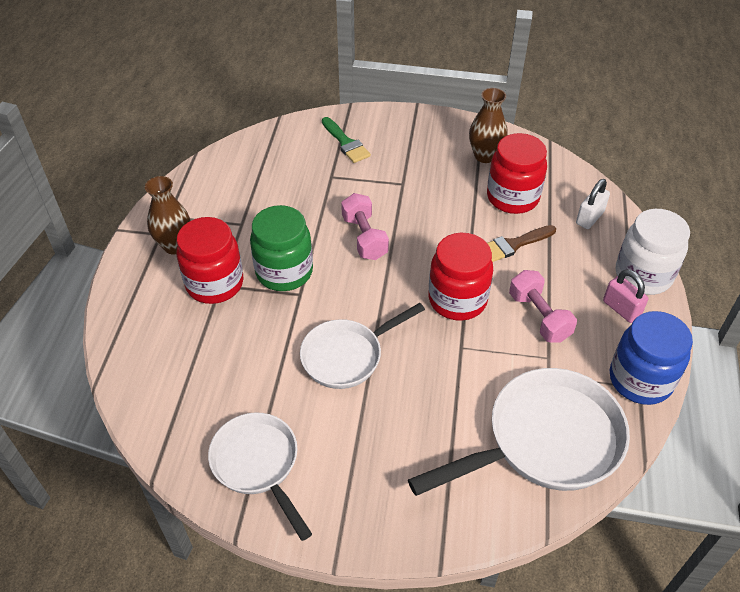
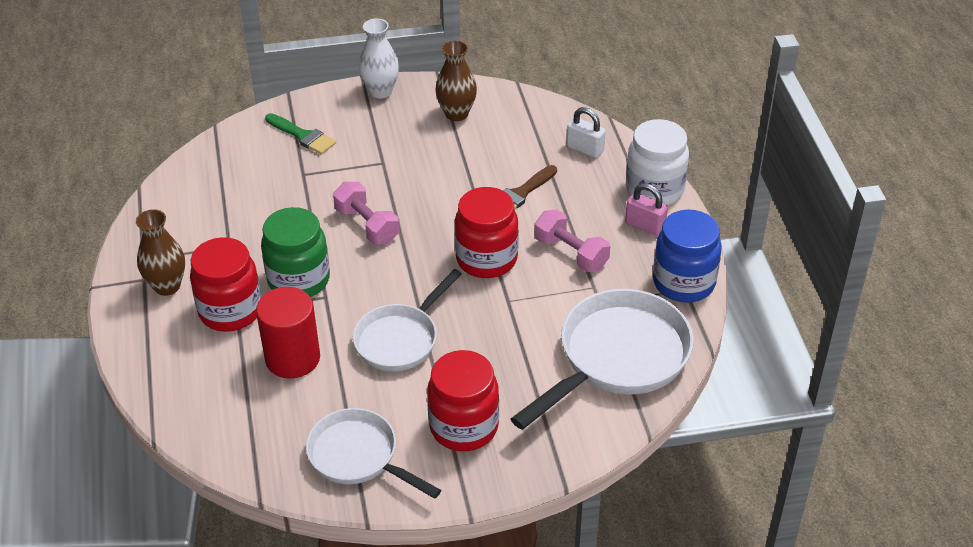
camera: 20 degrees left, 5 degrees down
red jar [487,133,547,214] -> red jar moved to [427,350,499,451]
white padlock [576,179,610,229] -> white padlock turned 75 degrees counterclockwise [566,107,606,158]
none -> red cylinder [256,287,320,379]
none -> white vase [359,18,399,98]

